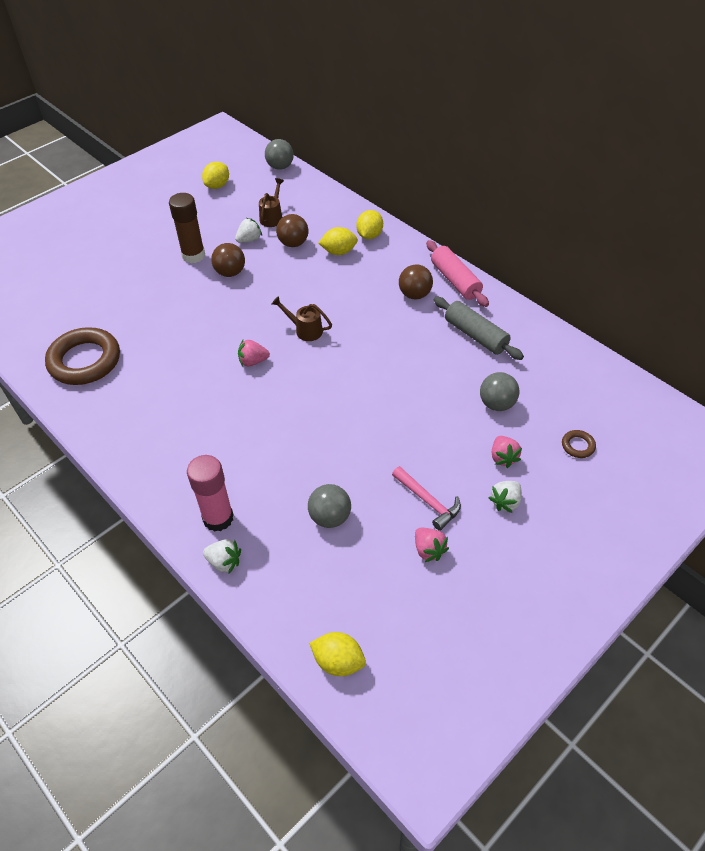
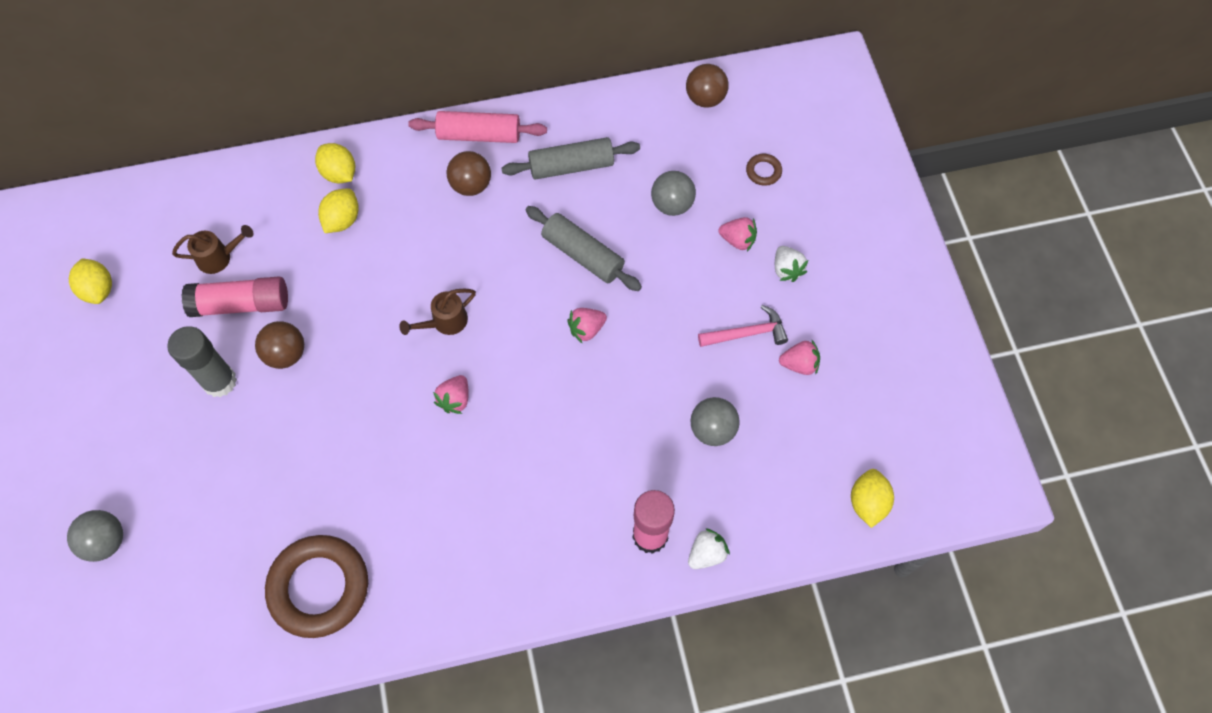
camera: 60 degrees left, 15 degrees up
brown glue stick [169,193,205,263] -> grey glue stick [167,326,237,397]
white strawberry [235,218,262,243] -> pink glue stick [181,276,288,317]
brown watering can [259,178,284,227] -> brown watering can turned 120 degrees clockwise [172,225,254,274]
grey ball [265,139,294,170] -> grey ball moved to [67,510,123,562]
brown ball [276,214,308,247] -> brown ball moved to [686,64,729,108]
yellow lemon [309,632,366,676] -> yellow lemon turned 45 degrees counterclockwise [851,469,894,528]
none -> grey rolling pin [526,206,642,291]
none -> pink strawberry [567,308,607,344]

